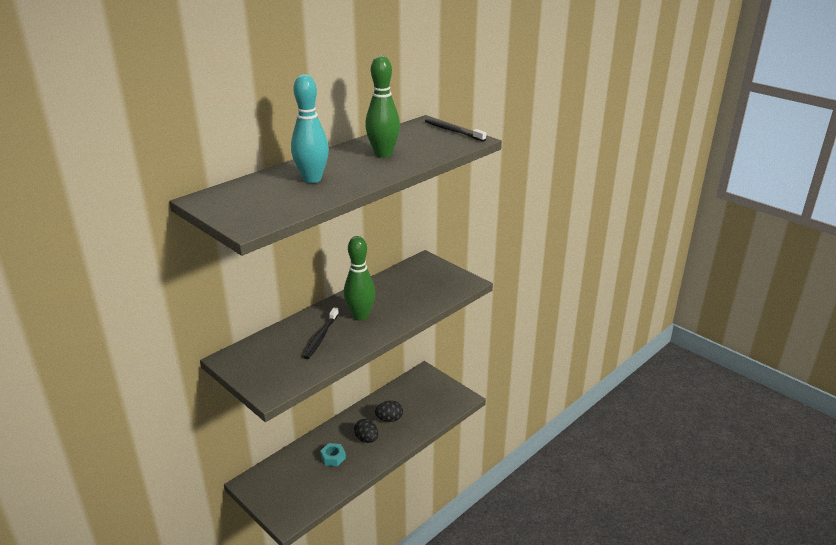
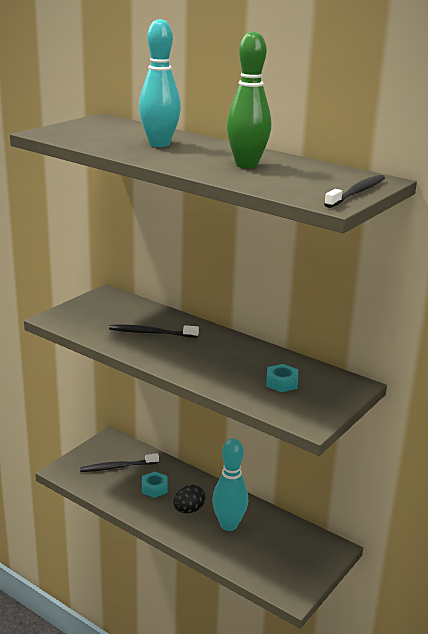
camera: 80 degrees right, 5 degrees down
green bowling pin [344,236,376,321] -> none
black egg [375,401,403,422] -> turquoise bowling pin [212,438,248,531]
none -> black toothbrush [80,453,159,472]
none -> turquoise nut [266,364,298,392]

